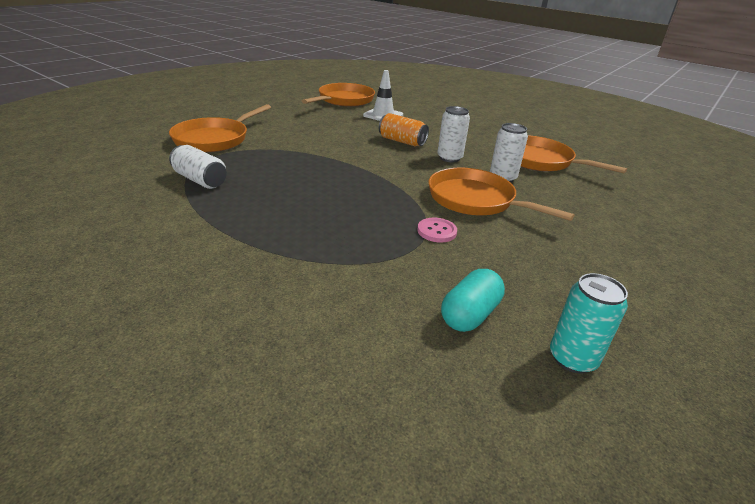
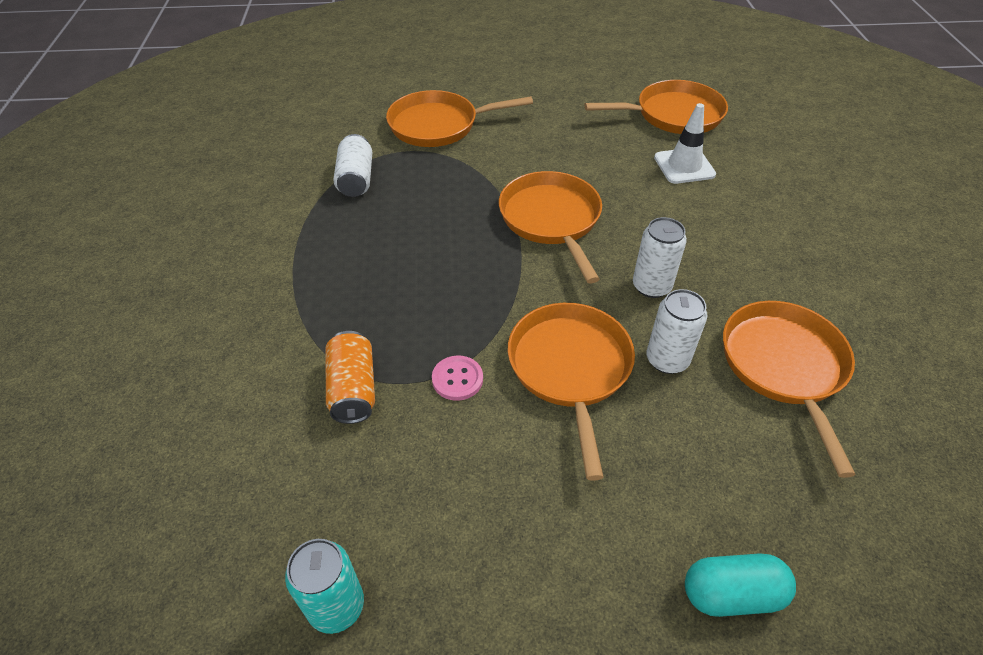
camera: 50 degrees right, 15 degrees up
orange can [379,113,429,147] -> orange can moved to [325,331,375,424]
turquoise capsule [441,269,505,332] -> turquoise capsule moved to [685,553,796,617]
none -> orange pan [499,171,602,284]

